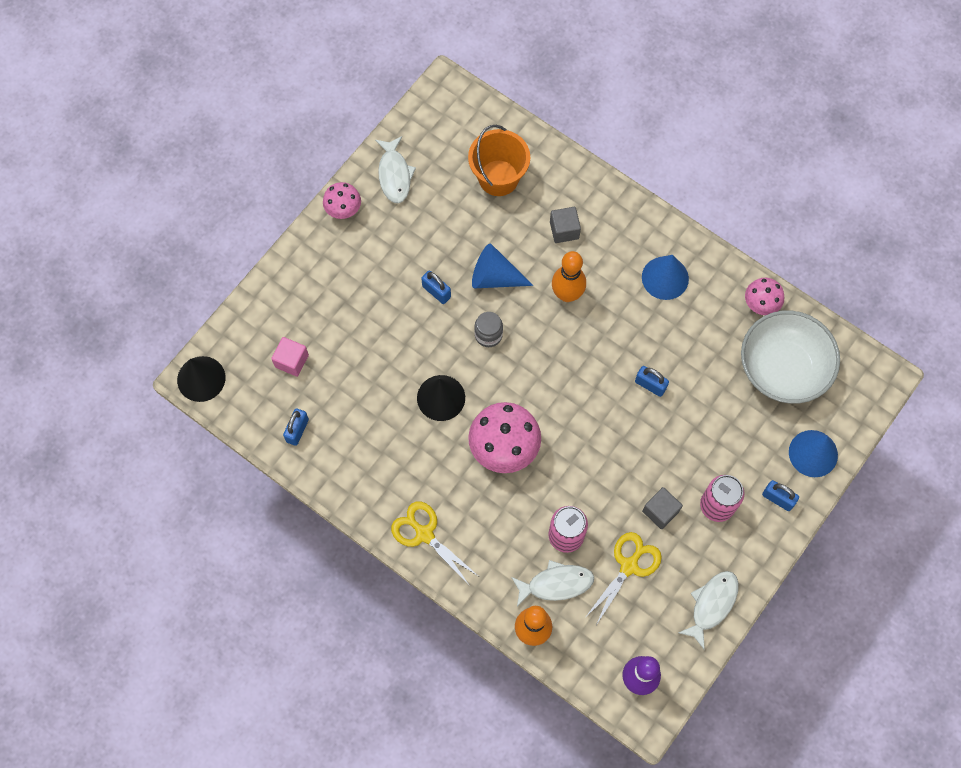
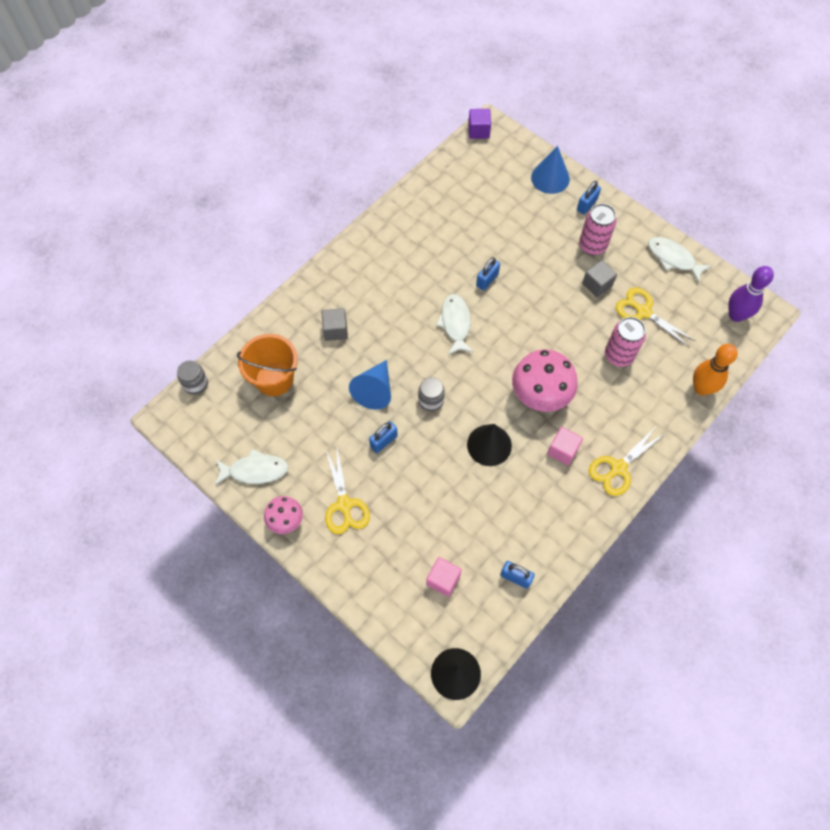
camera: 85 degrees left, 5 degrees down
white fish [511,560,594,606] -> white fish moved to [436,294,473,355]
orange bowling pin [552,251,586,302] -> none
blue cone [642,255,689,300] -> none
white bowl [741,310,840,404] -> none
pink mushroom [745,278,784,315] -> none
none -> grey jar [177,361,208,395]
none -> yellow scissors [325,449,370,534]
none -> purple cube [468,109,491,139]
none -> pink cube [547,427,583,465]

